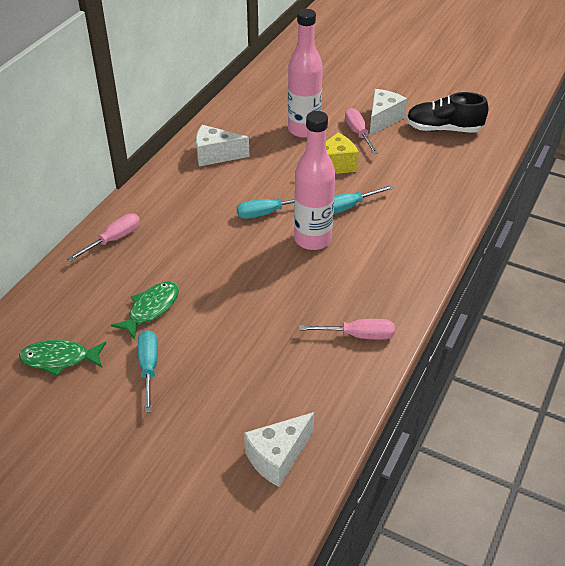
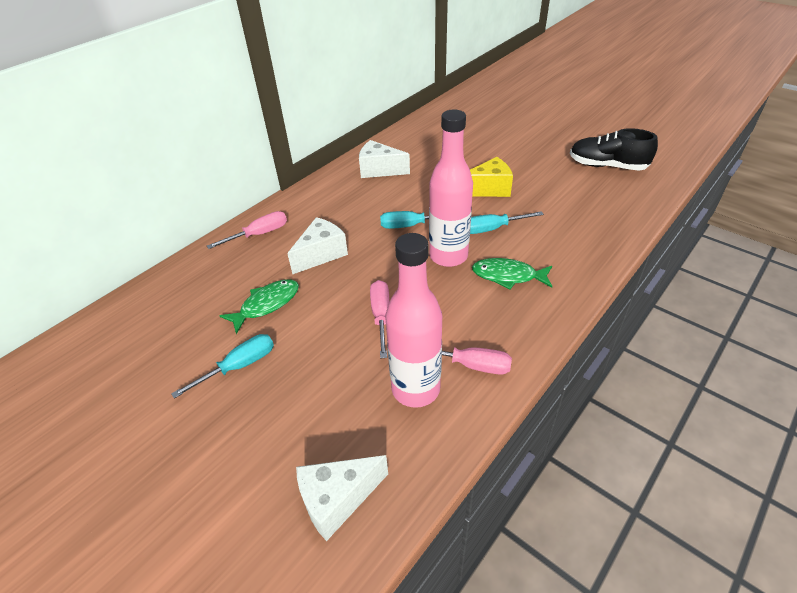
camera: 15 degrees right, 0 degrees up
green fish [19,340,106,376] -> green fish moved to [472,258,552,290]
turquoise screwdriver [138,330,158,413] -> turquoise screwdriver turned 45 degrees clockwise [171,334,274,399]
pink bottle [288,9,323,138] -> pink bottle moved to [385,233,442,408]
pink screwdriver [345,108,378,154] -> pink screwdriver moved to [370,280,390,358]
white cheese [370,89,407,136] -> white cheese moved to [287,217,348,274]

